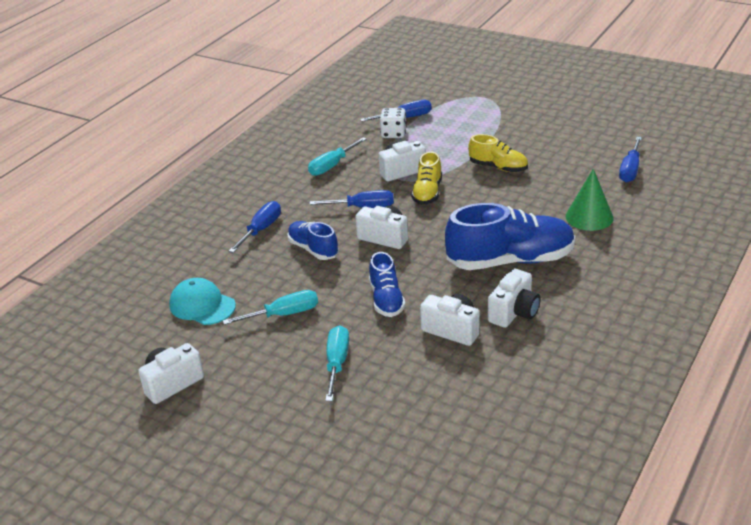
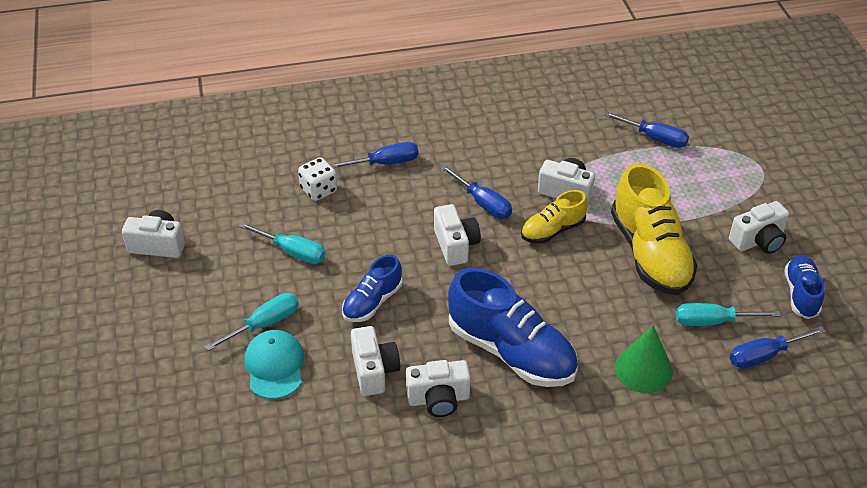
camera: 45 degrees right, 10 degrees up
turquoise cap [169,278,236,325] -> turquoise cap moved to [244,330,304,399]
blue shoe [287,221,339,260] -> blue shoe moved to [784,255,825,319]
turquoise screwdriver [308,137,367,176] -> turquoise screwdriver moved to [676,303,781,326]
white dice [380,108,407,138] -> white dice moved to [298,157,337,201]
yellow shoe [468,134,528,172] -> yellow shoe [611,163,698,295], size x1.82
none -> white camera [729,201,789,254]

